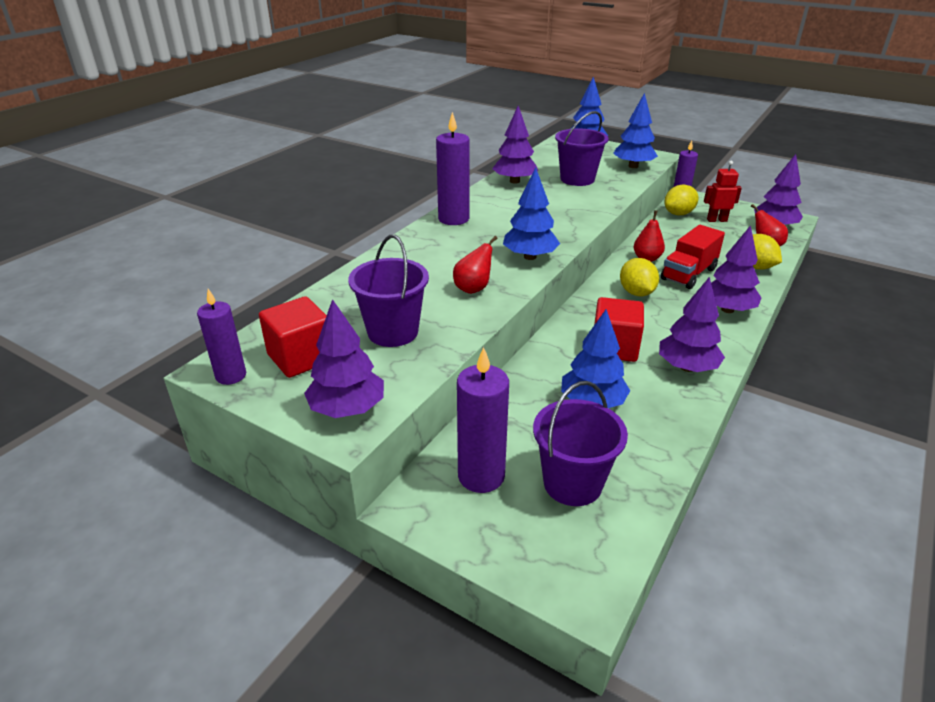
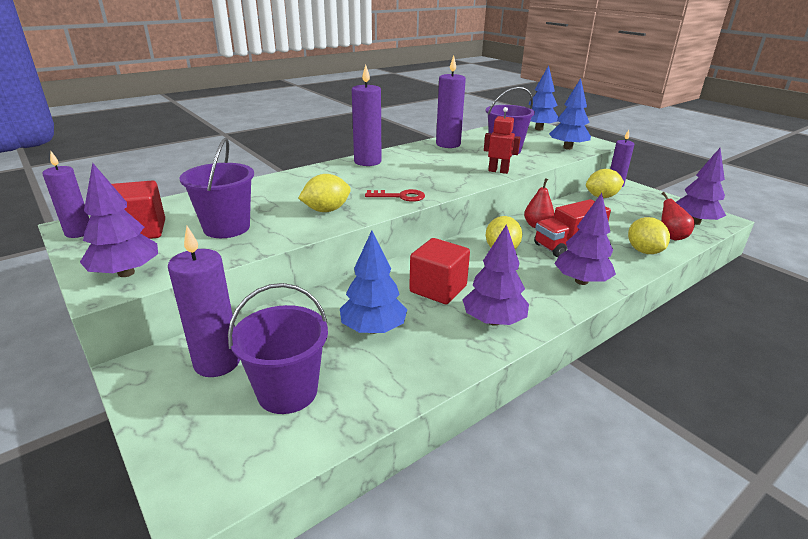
camera: 20 degrees right, 5 degrees down
red pear [453,236,498,294] -> yellow lemon [298,174,351,212]
purple tree [492,106,538,184] -> purple candle [436,56,466,148]
blue tree [503,167,560,260] -> red key [365,189,425,202]
red robot [704,161,742,222] -> red robot moved to [484,107,521,174]

